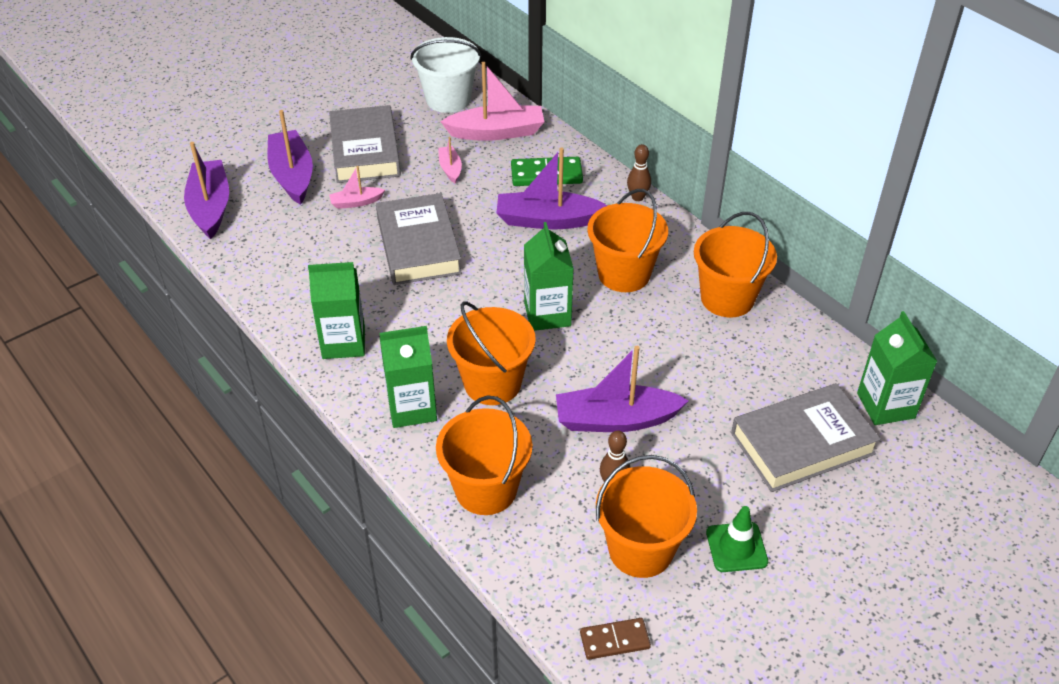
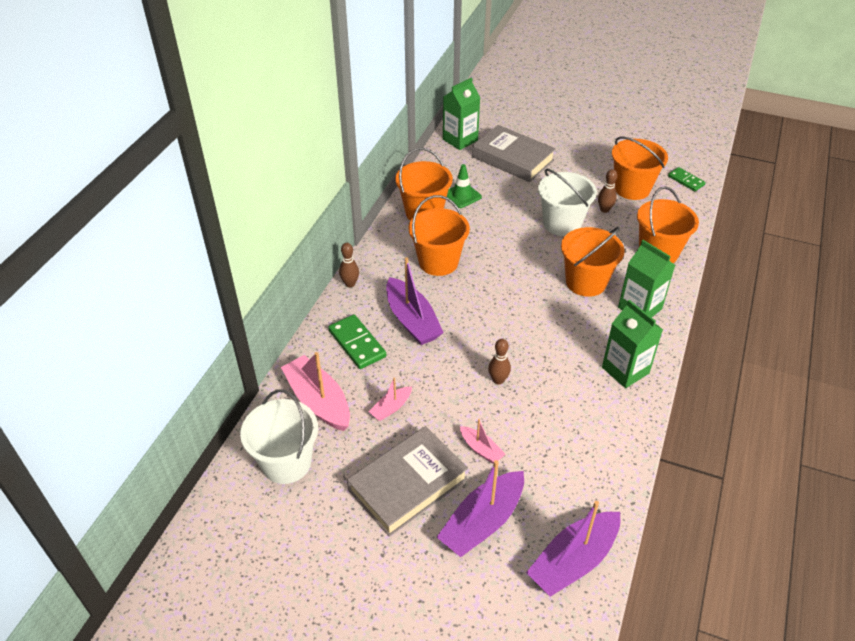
camera: 120 degrees left, 0 degrees up
grey book [376,193,462,285] -> brown bowling pin [488,339,511,385]
green carton [524,222,574,331] -> none
purple boat [556,346,689,432] -> white bucket [538,168,597,236]
brown domino [580,618,651,660] -> green domino [668,167,705,191]
green traffic cone [706,506,768,572] -> green traffic cone moved to [447,164,482,208]

